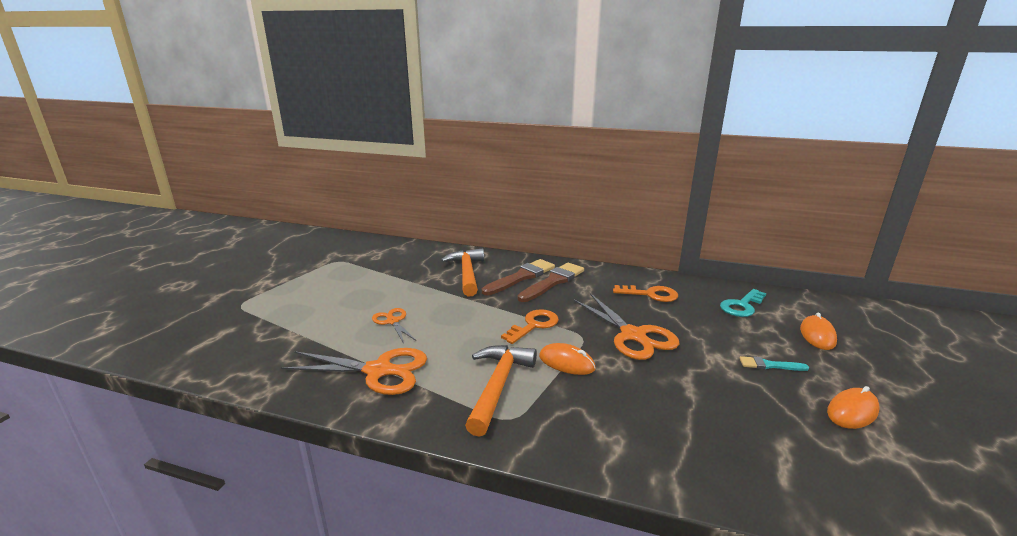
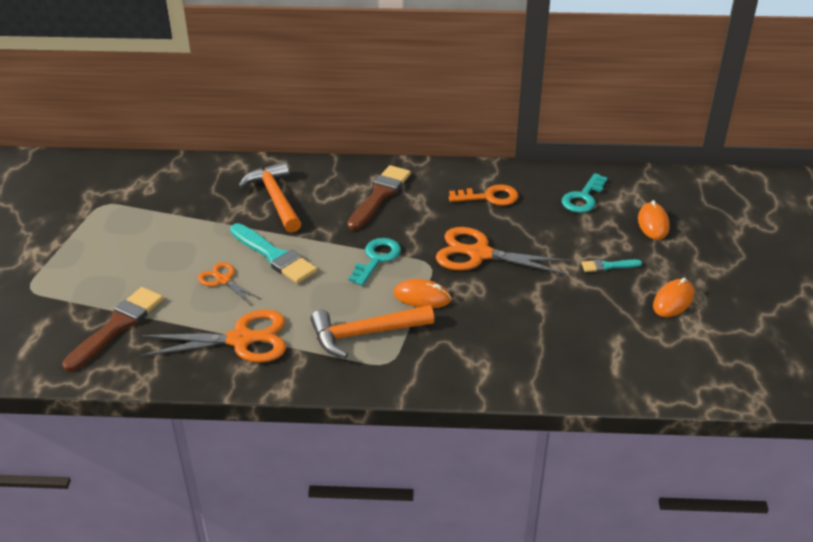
camera: 15 degrees left, 15 degrees up
orange hammer [465,345,537,437] -> orange hammer turned 105 degrees counterclockwise [310,305,434,358]
brown brush [482,259,555,295] -> brown brush moved to [62,287,163,372]
orange key [501,309,559,344] -> turquoise key [348,238,401,286]
orange scissors [573,293,680,360] -> orange scissors turned 150 degrees clockwise [436,227,571,275]
none -> turquoise brush [230,223,317,284]

